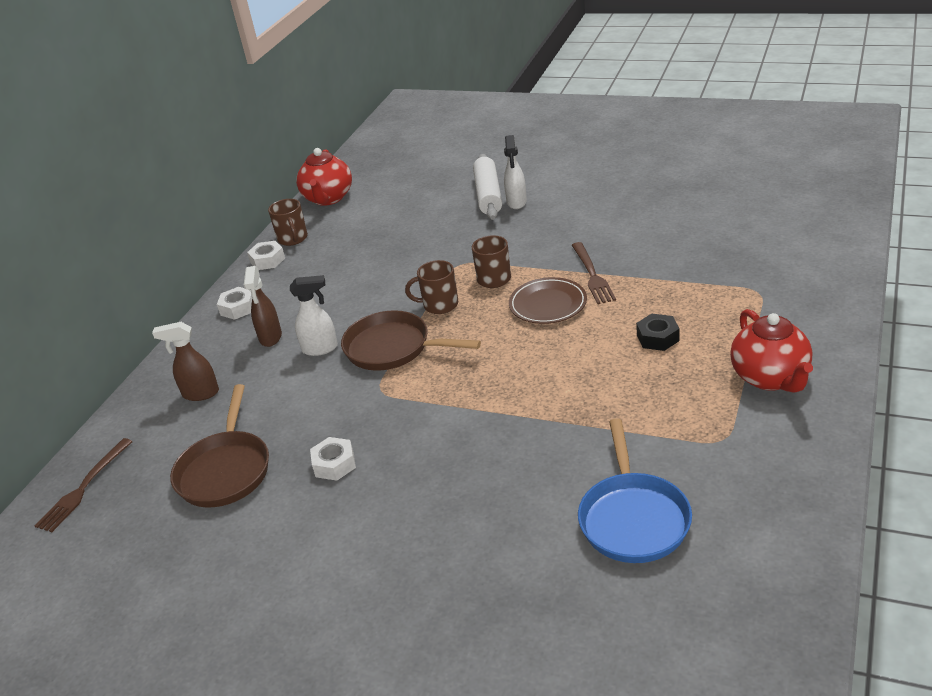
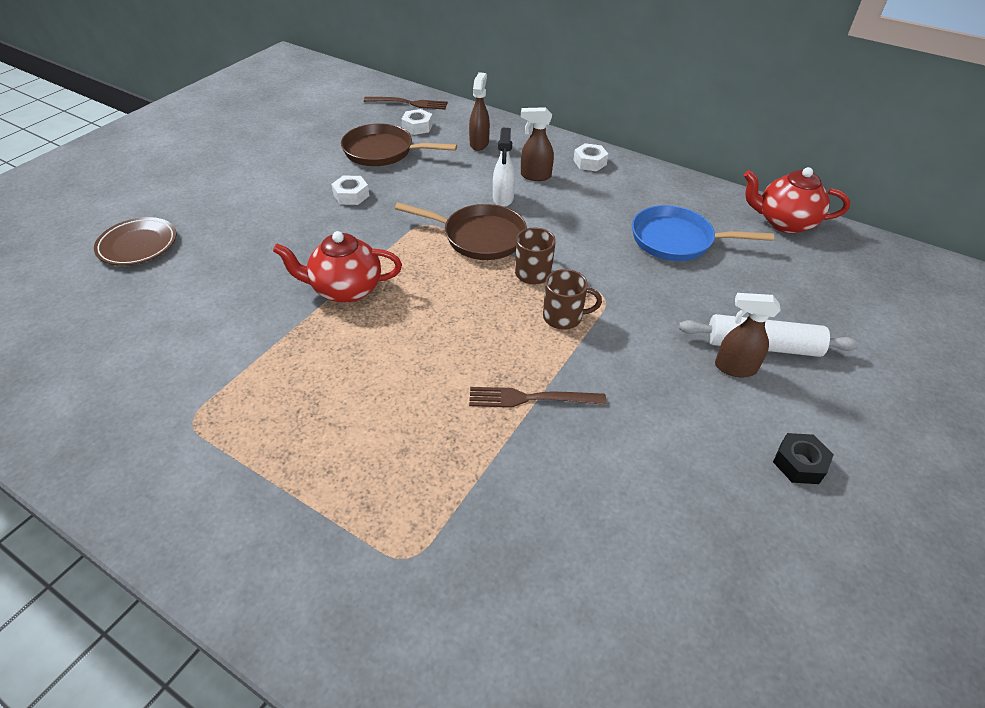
camera: 95 degrees right, 10 degrees up
brown fork [35,438,133,532] -> brown fork turned 150 degrees clockwise [364,97,448,110]
white nut [247,241,285,270] -> white nut moved to [402,109,433,135]
brown mug [268,199,308,246] -> none
brown pan [341,310,481,371] -> brown pan turned 75 degrees clockwise [395,203,527,260]
white spray bottle [504,135,527,209] -> brown spray bottle [715,293,781,377]
brown plate [509,277,587,324] -> brown plate moved to [94,217,177,266]
blue pan [578,419,692,563] -> blue pan moved to [632,205,774,261]
black nut [636,313,680,351] -> black nut moved to [773,433,834,484]
red teapot [730,309,813,393] -> red teapot moved to [273,231,402,303]

